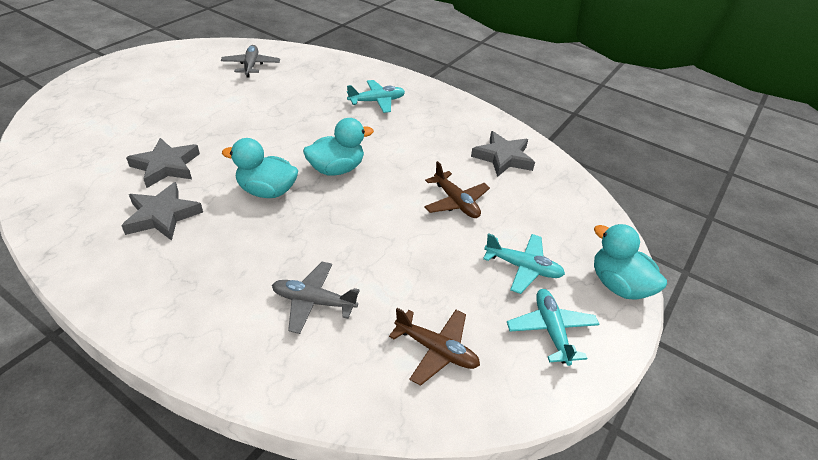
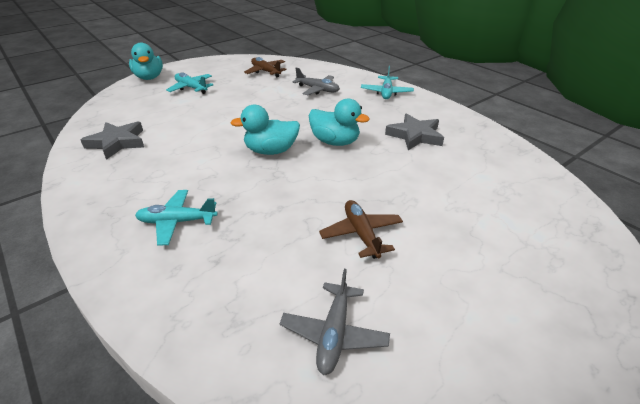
camera: 160 degrees left, 5 degrees down
grey star [126,138,200,188] -> none
brown plane [424,161,490,218] -> brown plane moved to [319,200,403,259]
turquoise plane [507,289,600,366] -> turquoise plane moved to [361,66,414,99]

